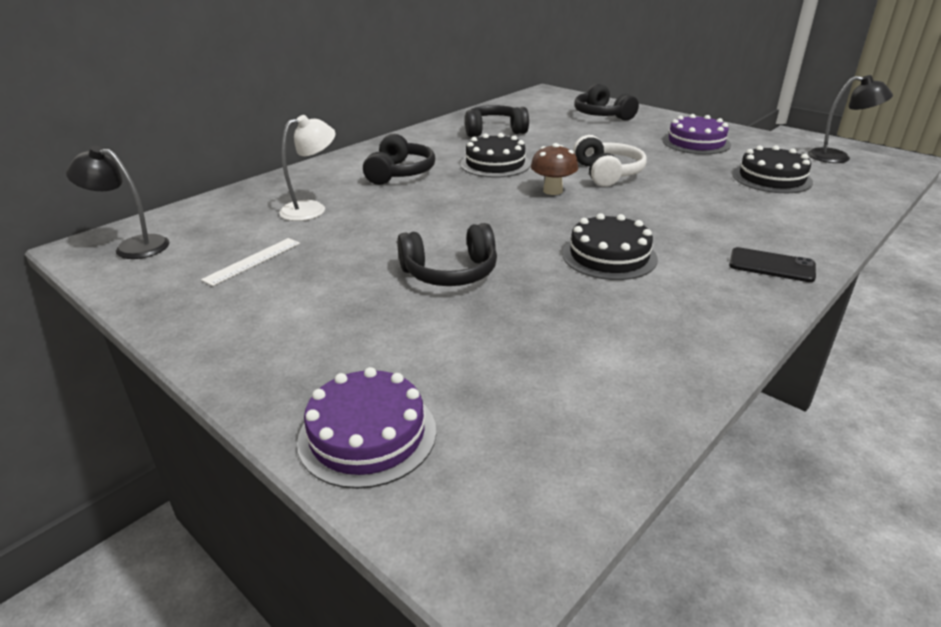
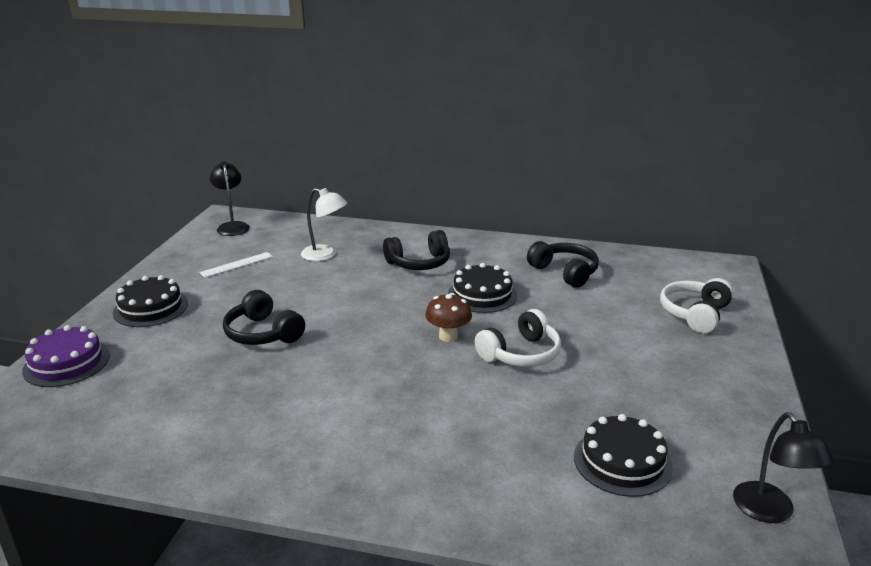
camera: 60 degrees right, 5 degrees down
white ruler [201,238,300,286] -> white ruler turned 45 degrees counterclockwise [199,252,273,278]
black cake [562,213,658,280] -> black cake moved to [113,275,188,327]
black headphones [574,84,639,121] -> white headphones [660,278,734,333]
purple cake [663,114,731,154] -> none
black phone [729,247,816,282] -> none

